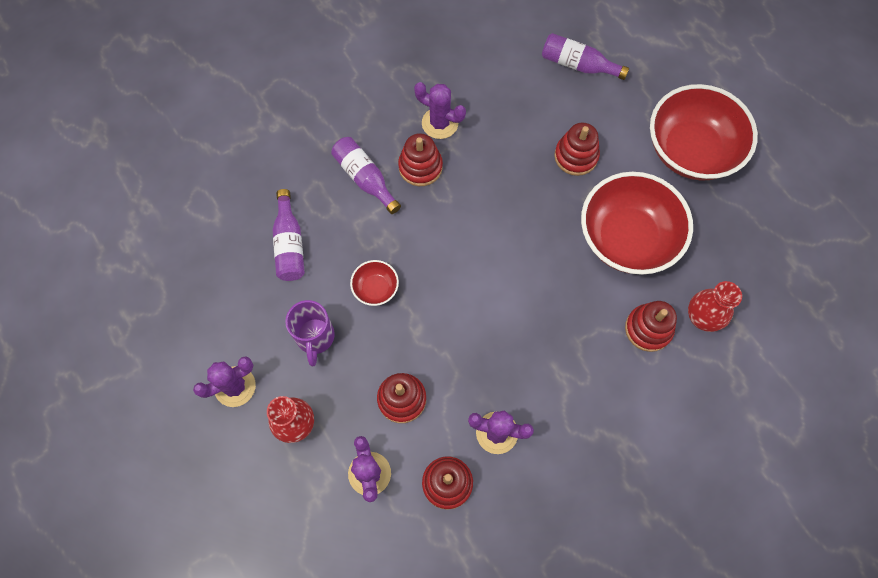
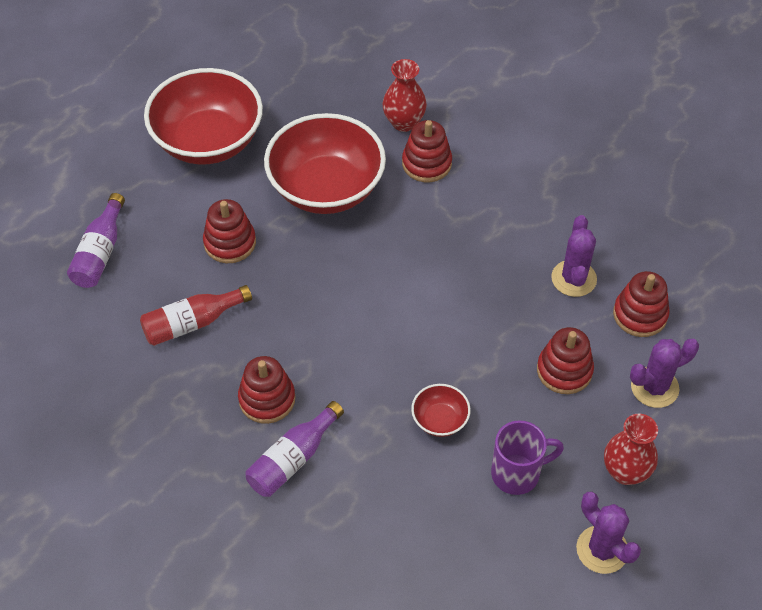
camera: 100 degrees left, 15 degrees down
purple bottle [273,189,305,281] -> none
purple cactus [414,82,466,139] -> none
none -> red bottle [140,285,252,346]

